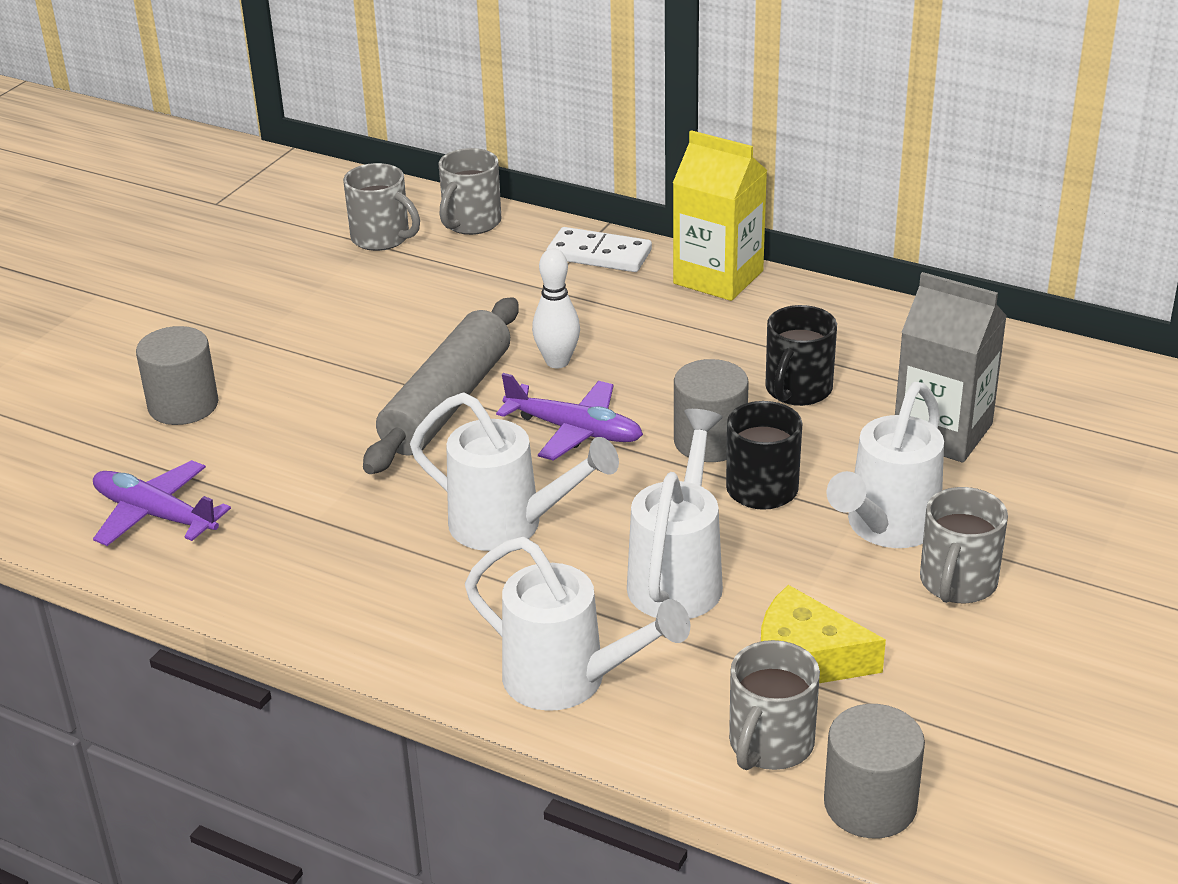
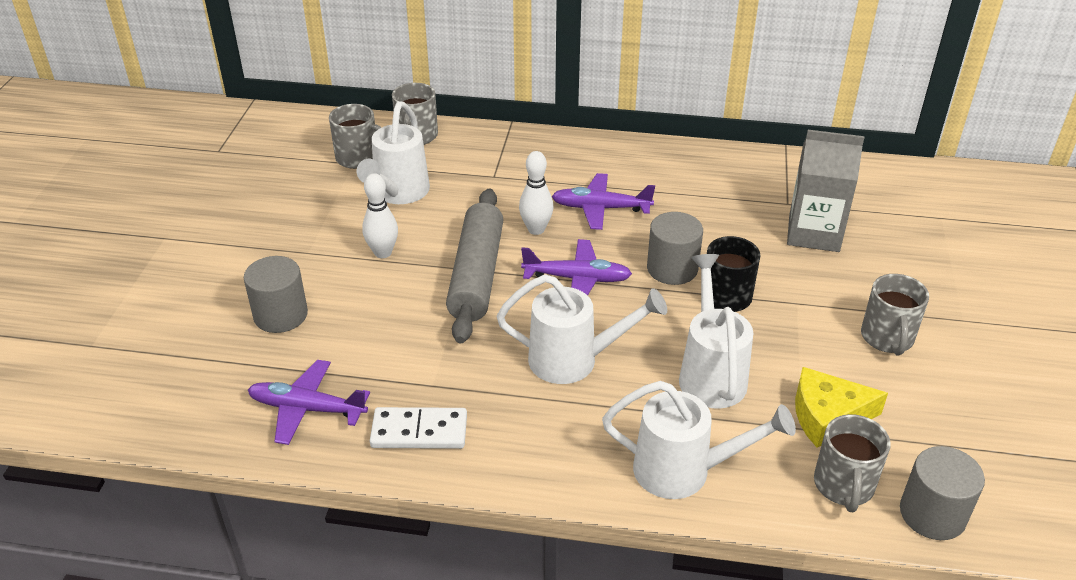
camera: 20 degrees left, 5 degrees up
white domino [546,227,652,272] -> white domino moved to [370,407,467,449]
yellow carton [673,130,767,301] -> none
black mug [765,305,837,406] -> none
white watering can [827,382,944,548] -> white watering can moved to [357,101,430,204]
none -> white bowling pin [362,173,398,258]
none -> purple plane [552,173,655,230]

